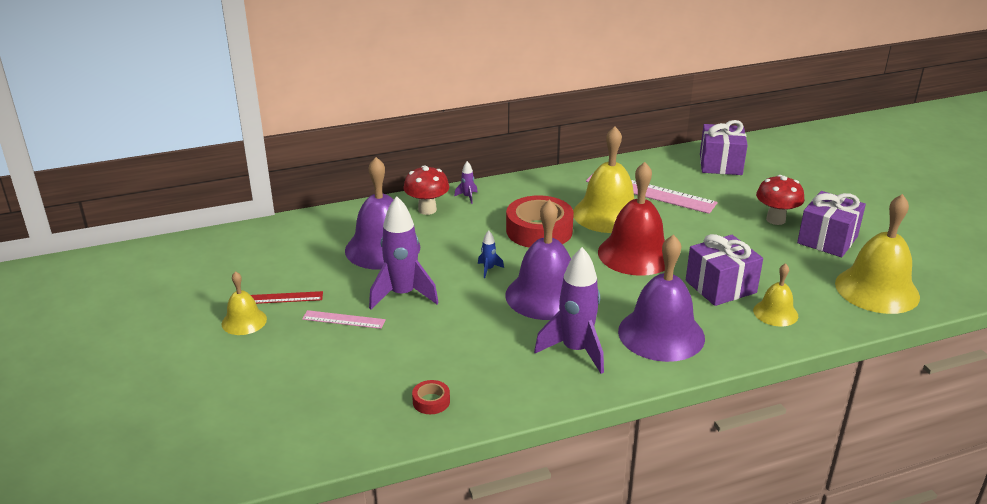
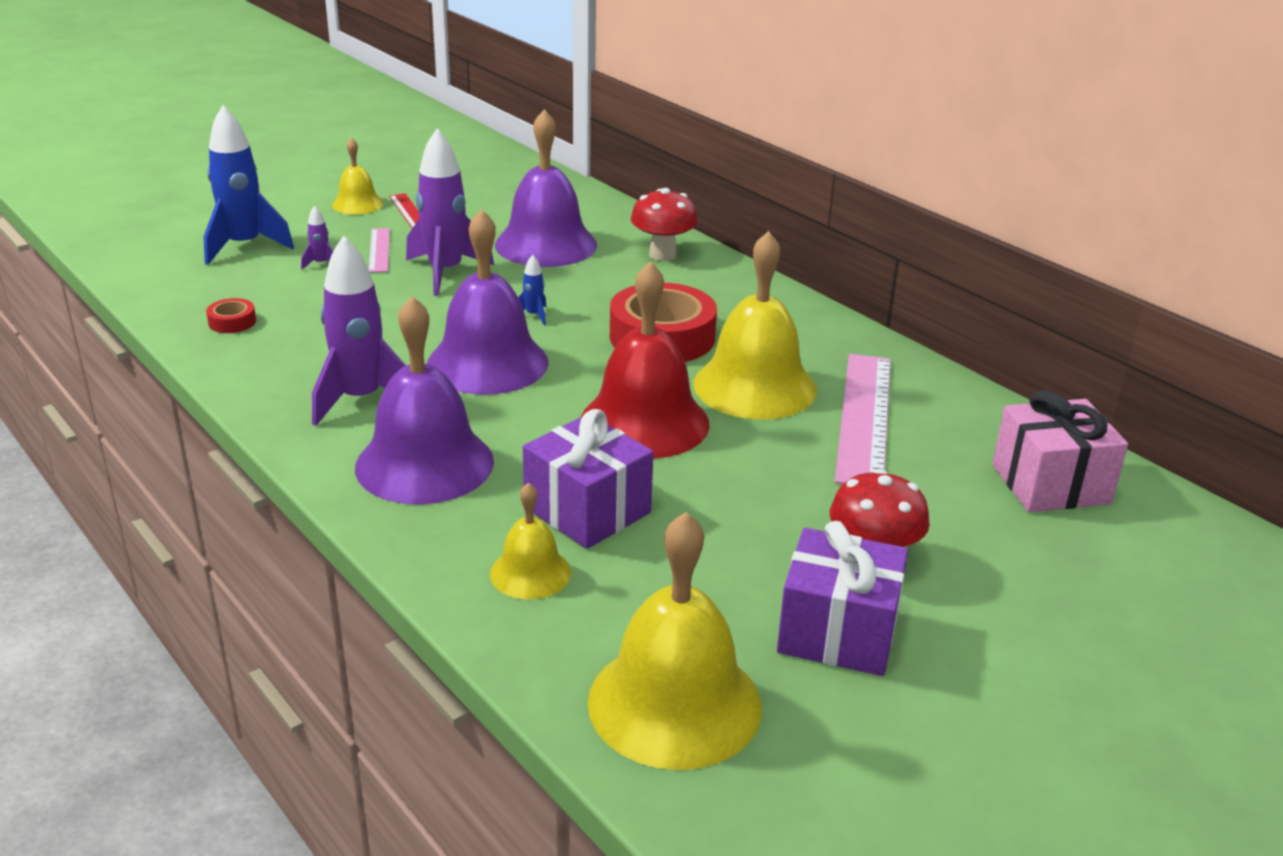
camera: 70 degrees right, 0 degrees up
purple rocket [454,161,478,204] -> purple rocket moved to [301,205,333,270]
purple gift [700,120,748,175] -> pink gift [992,390,1128,512]
none -> blue rocket [203,105,294,265]

